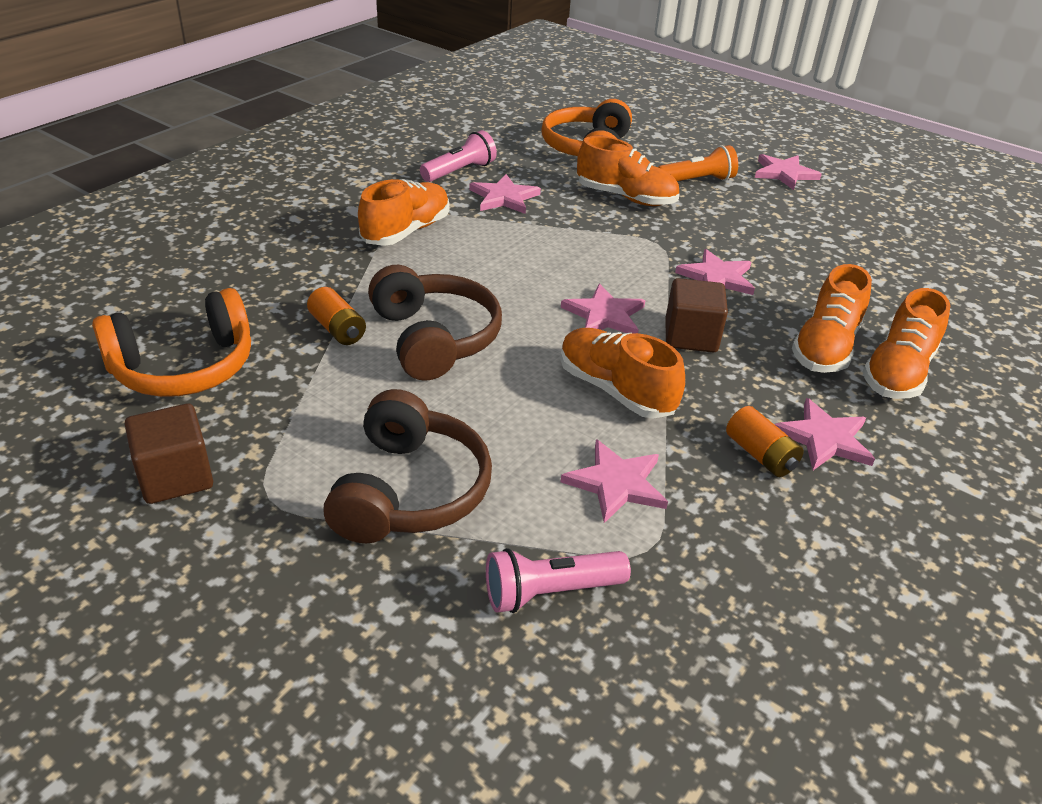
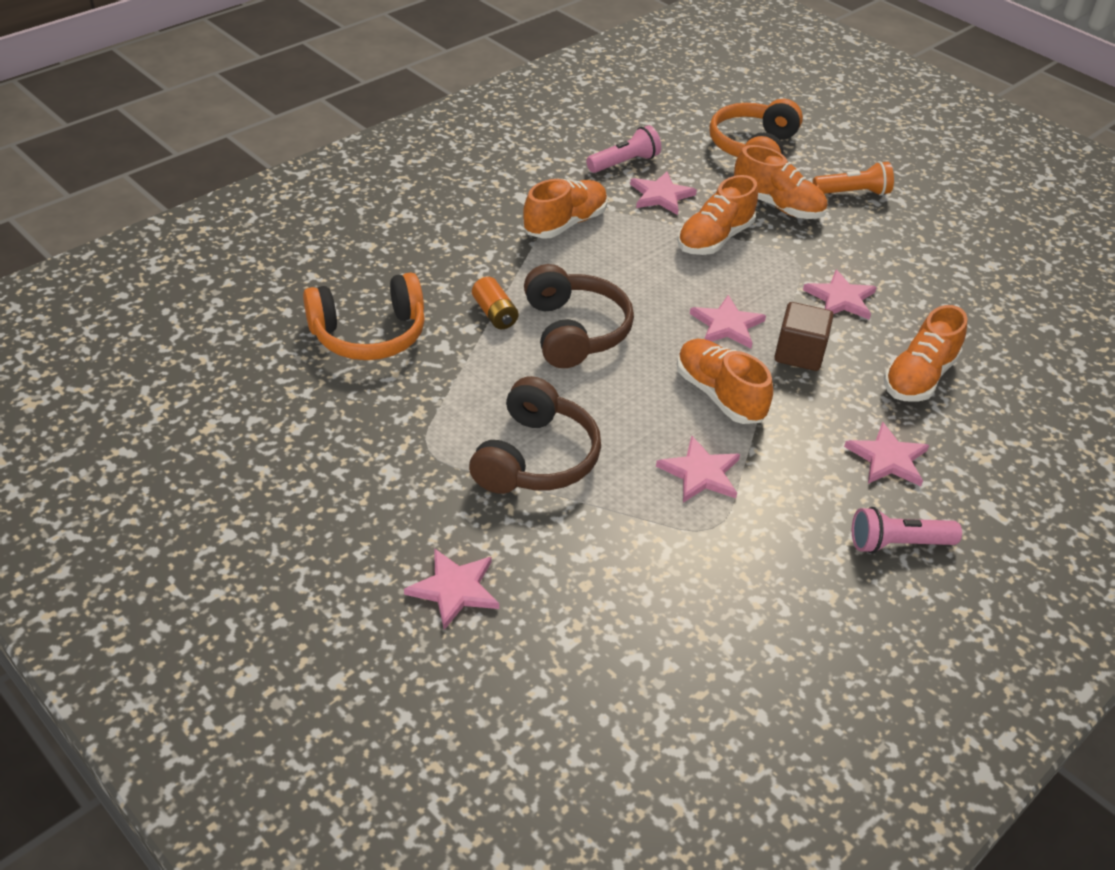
camera: 10 degrees right, 5 degrees up
brown cube [125,403,213,504] -> none
pink flashlight [486,548,631,613] -> pink flashlight moved to [852,507,962,554]
orange battery [726,406,804,477] -> none
pink star [755,154,822,190] -> pink star moved to [404,548,499,630]
orange shoe [863,288,950,399] -> orange shoe moved to [677,175,758,255]

